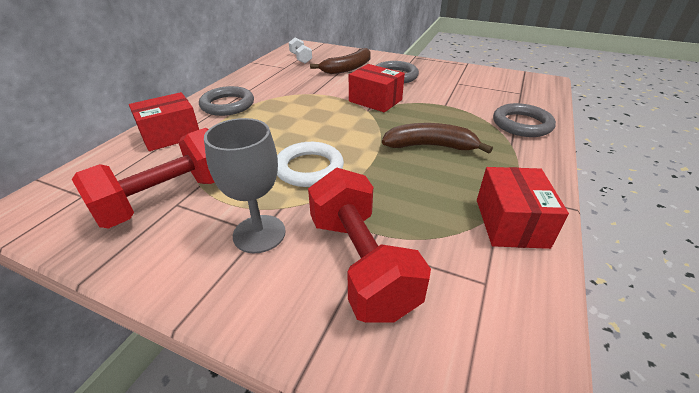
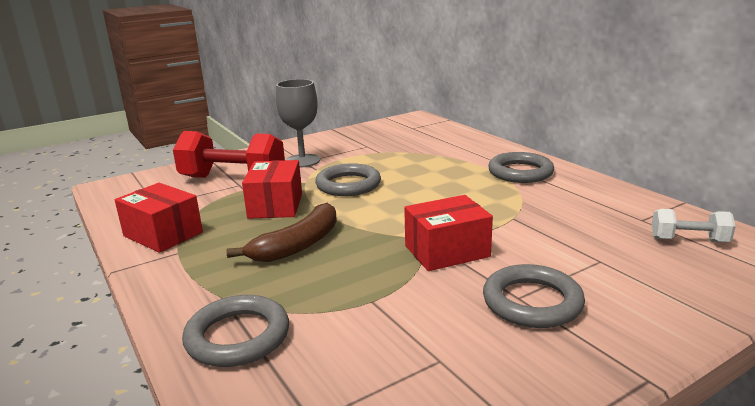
camera: 125 degrees right, 15 degrees down
red dumbbell [72,128,215,229] -> none
red box [129,92,199,151] -> red box moved to [242,160,302,219]
white ring [277,142,344,187] -> grey ring [315,163,381,196]
brown banana [310,48,371,74] -> none

